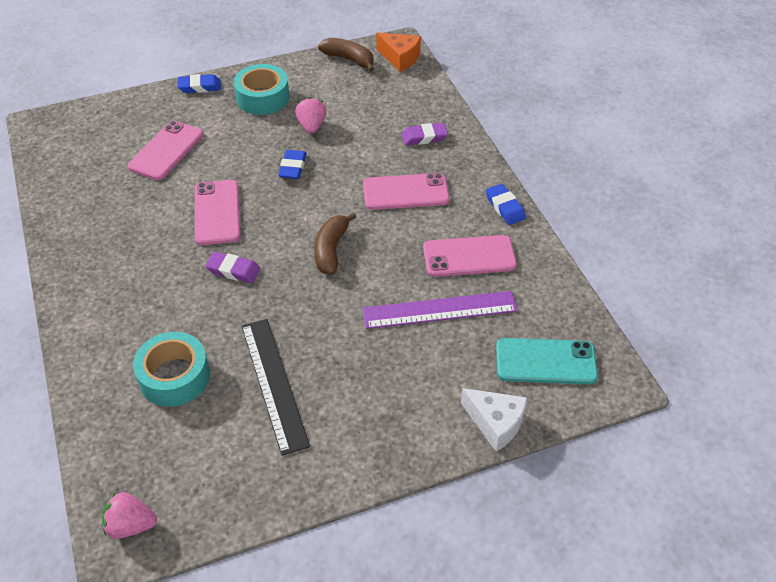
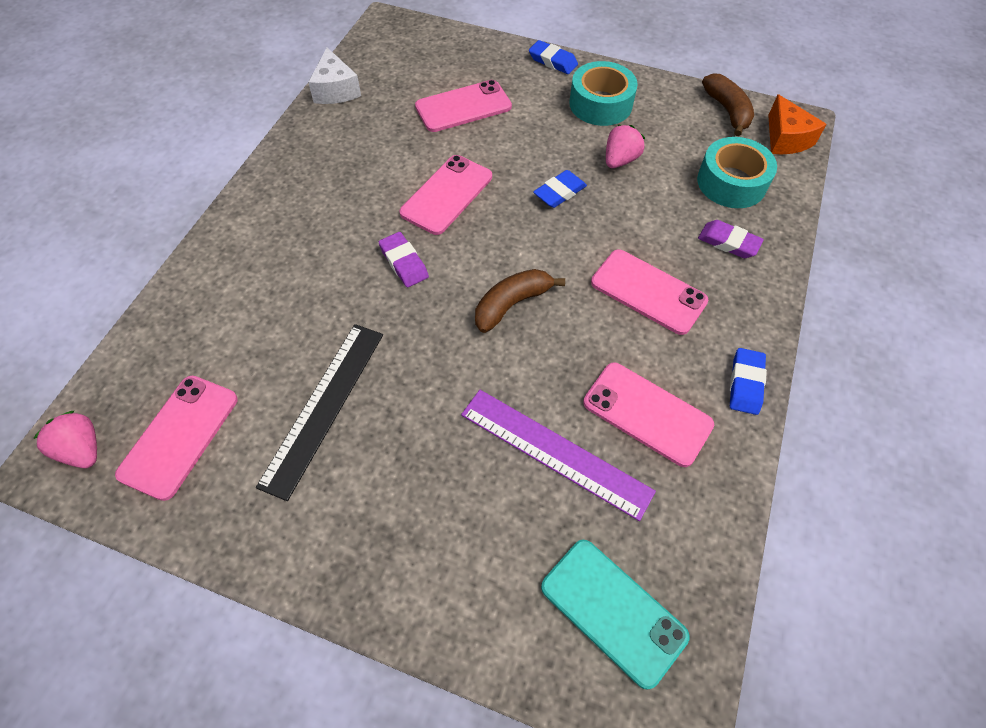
camera: 40 degrees right, 10 degrees up
turquoise tape [133,332,210,407] -> turquoise tape moved to [697,137,777,208]
white cheese [461,388,527,452] -> white cheese moved to [308,48,361,104]
none -> pink phone [115,376,238,501]

